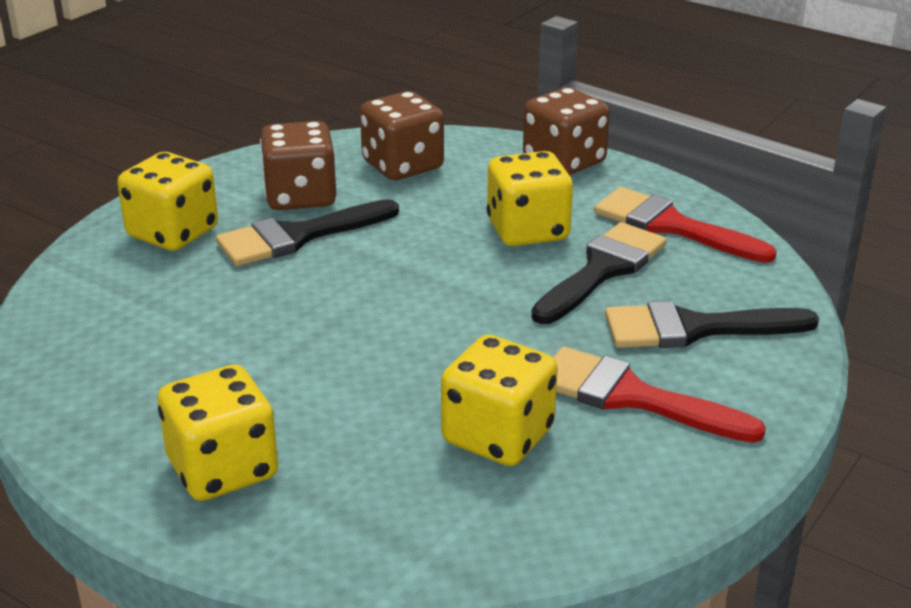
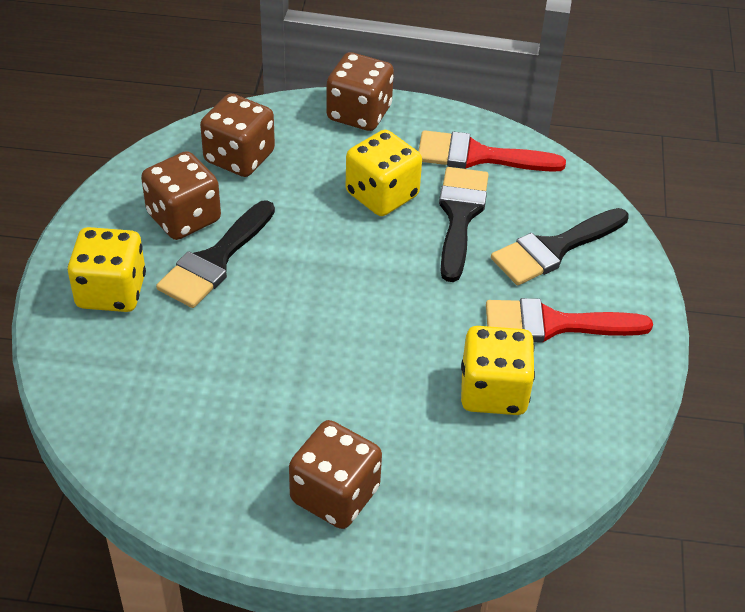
camera: 30 degrees left, 15 degrees up
yellow dice [158,365,278,501] -> brown dice [289,420,382,529]

